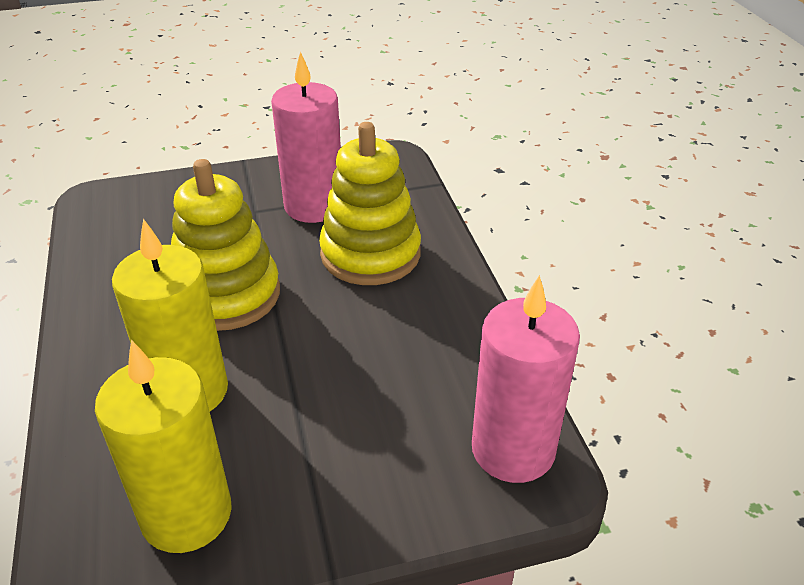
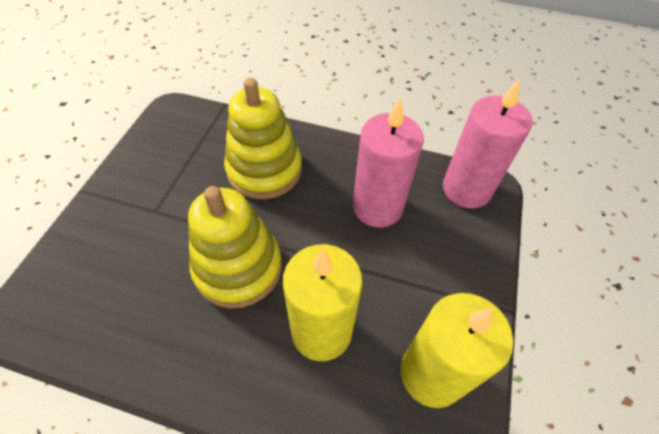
camera: 60 degrees left, 15 degrees up
pink candle [271,51,341,223] -> pink candle moved to [353,99,424,228]

